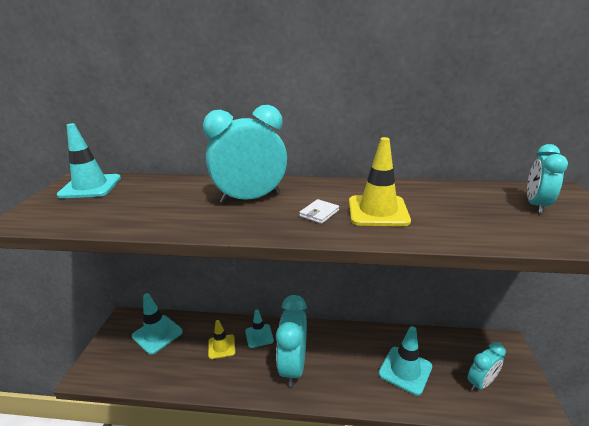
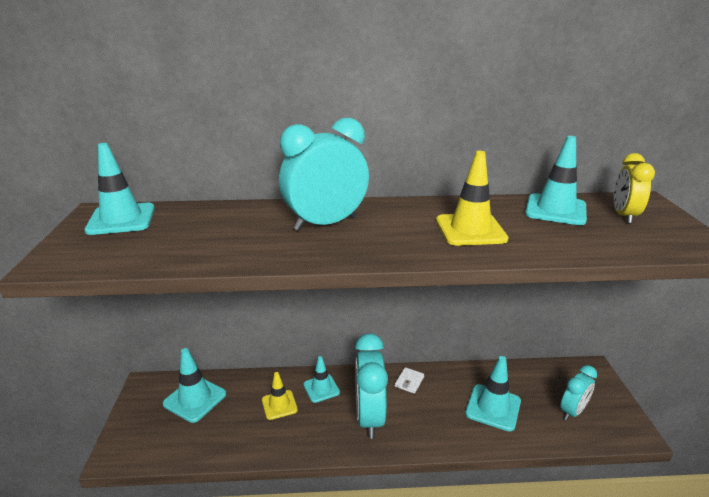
camera: 10 degrees left, 0 degrees up
white wallet [299,199,339,224] -> white wallet moved to [395,367,424,394]
turquoise clock [527,144,568,213] -> yellow clock [614,153,655,224]
none -> turquoise traffic cone [525,136,587,225]

